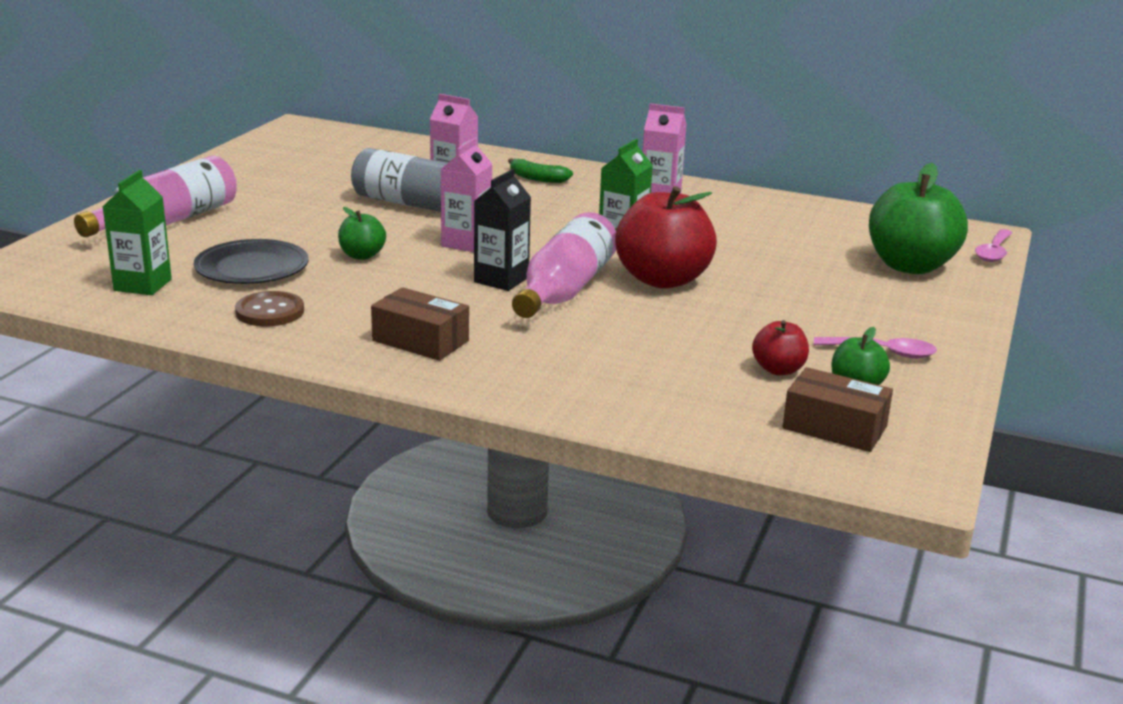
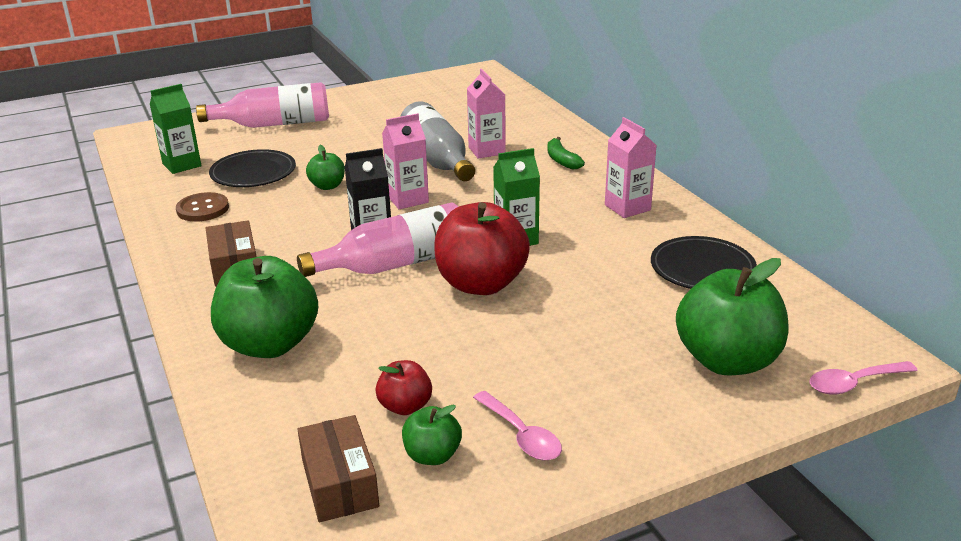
camera: 45 degrees right, 5 degrees up
none -> green apple [211,256,318,358]
none -> black plate [651,236,757,289]

